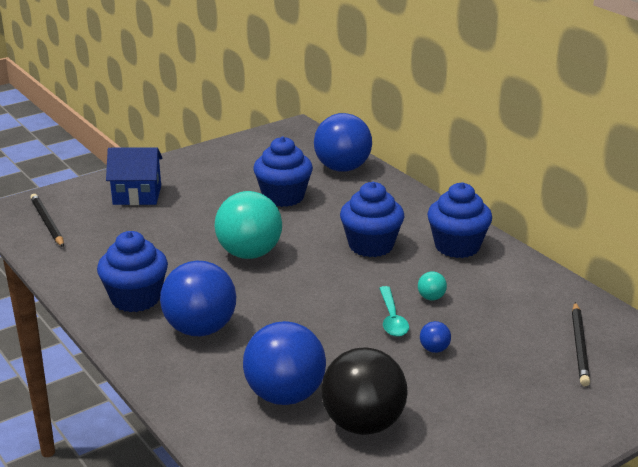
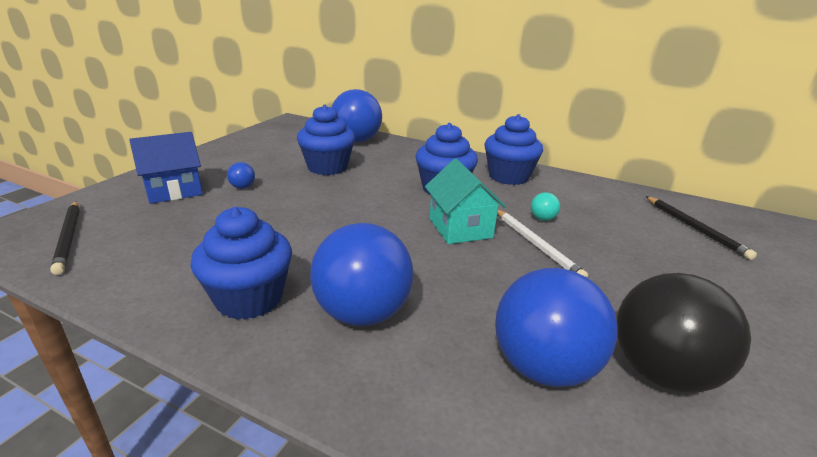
camera: 30 degrees left, 0 degrees up
black pencil [30,194,64,247] -> black pencil turned 150 degrees counterclockwise [50,201,80,275]
turquoise ball [214,191,282,259] -> none
turquoise spoon [379,286,409,337] -> white pencil [497,210,588,278]
blue ball [420,321,451,353] -> blue ball moved to [227,162,255,189]
none -> turquoise house [425,159,506,244]

